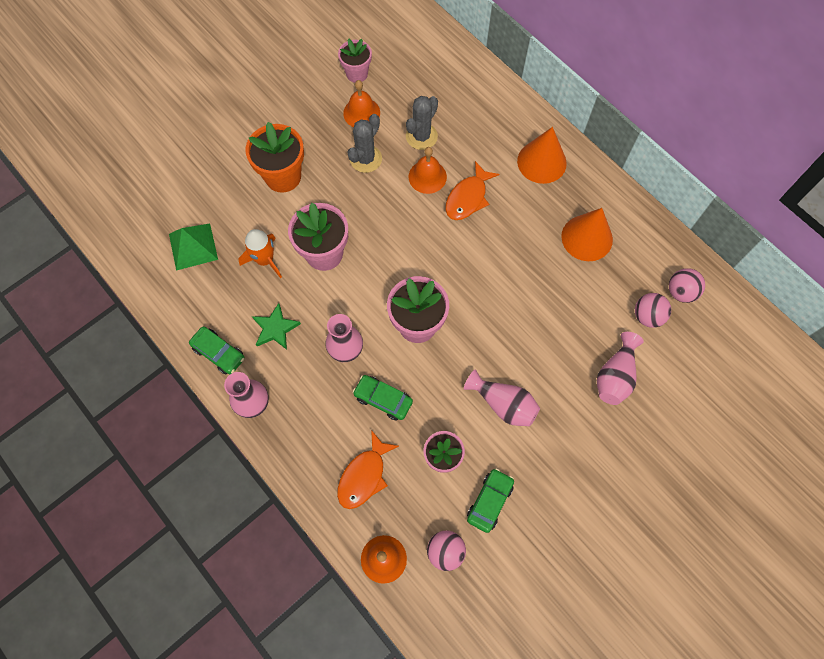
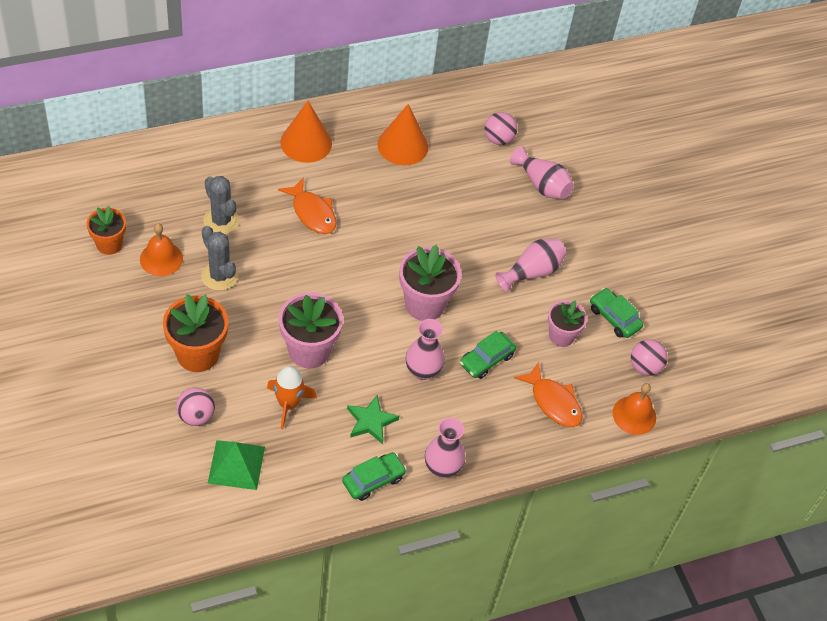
camera: 75 degrees left, 15 degrees down
pink flower pot [338,38,372,83] -> orange flower pot [87,206,126,255]
orange bell [408,147,447,194] -> none
pink ball [669,268,705,303] -> pink ball moved to [176,387,215,426]

